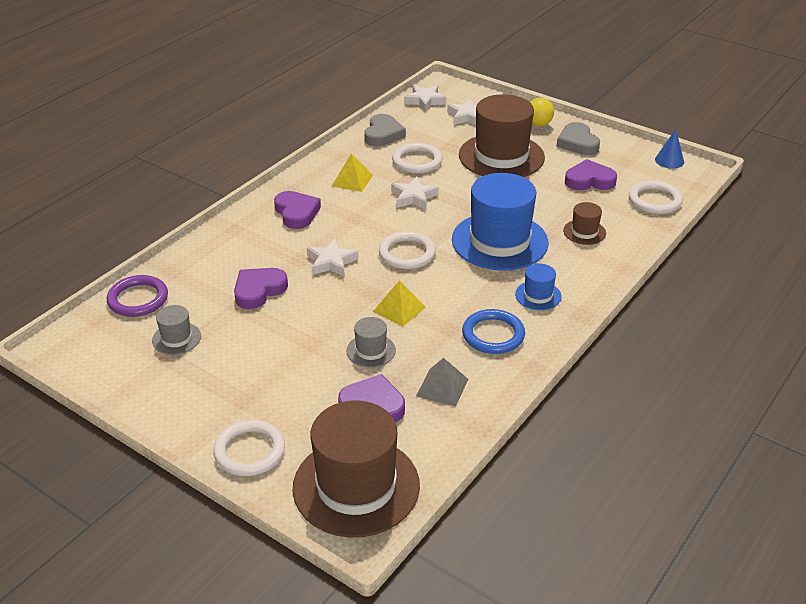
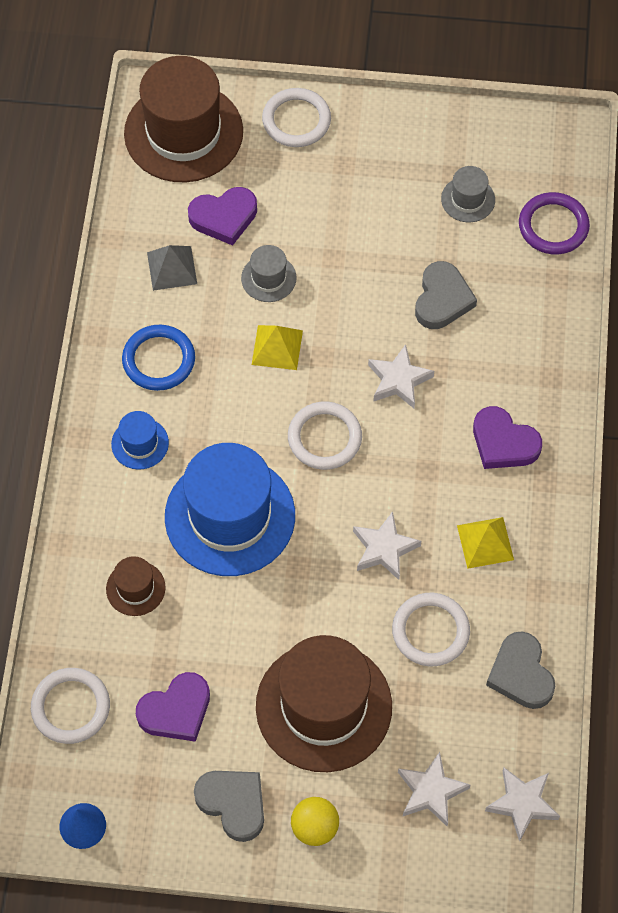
camera: 150 degrees right, 25 degrees up
purple heart [234,268,288,309] -> grey heart [415,261,477,329]

